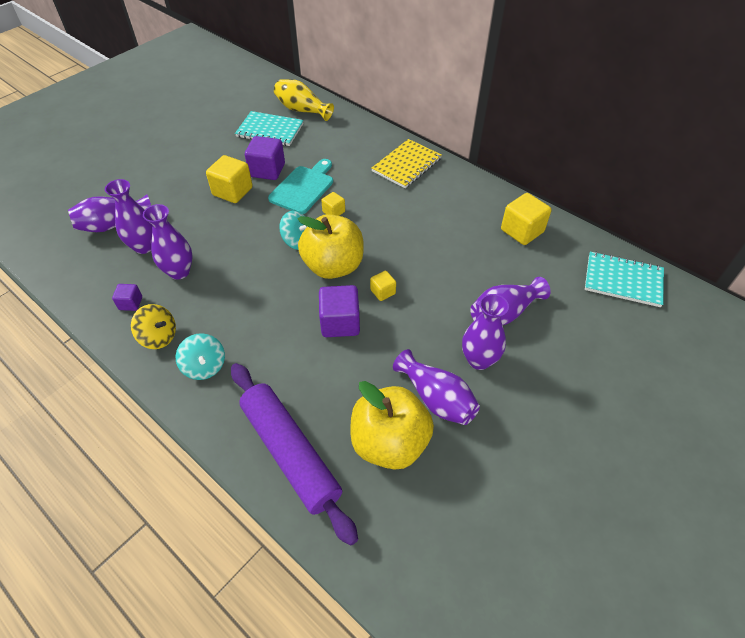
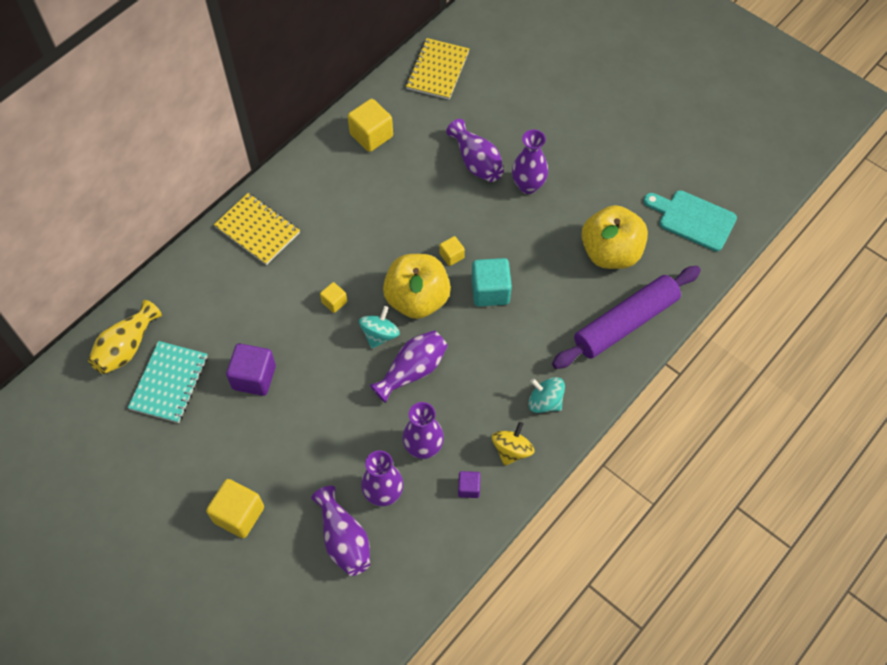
camera: 90 degrees left, 10 degrees up
turquoise spinning top [176,333,225,380] -> turquoise spinning top turned 120 degrees counterclockwise [528,377,565,413]
yellow cube [206,155,253,203] -> yellow cube moved to [206,479,264,538]
turquoise cutting board [268,159,333,214] -> turquoise cutting board moved to [644,190,737,251]
purple cube [319,285,360,337] -> turquoise cube [472,258,512,306]
purple vase [393,349,480,425] -> purple vase moved to [370,330,448,403]
turquoise notebook [585,252,664,307] -> yellow notebook [406,38,469,100]

